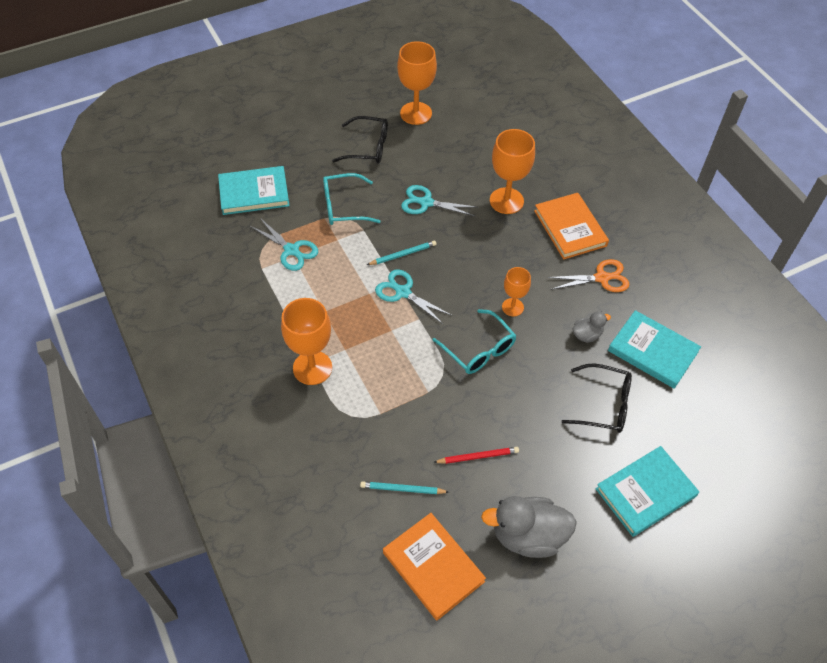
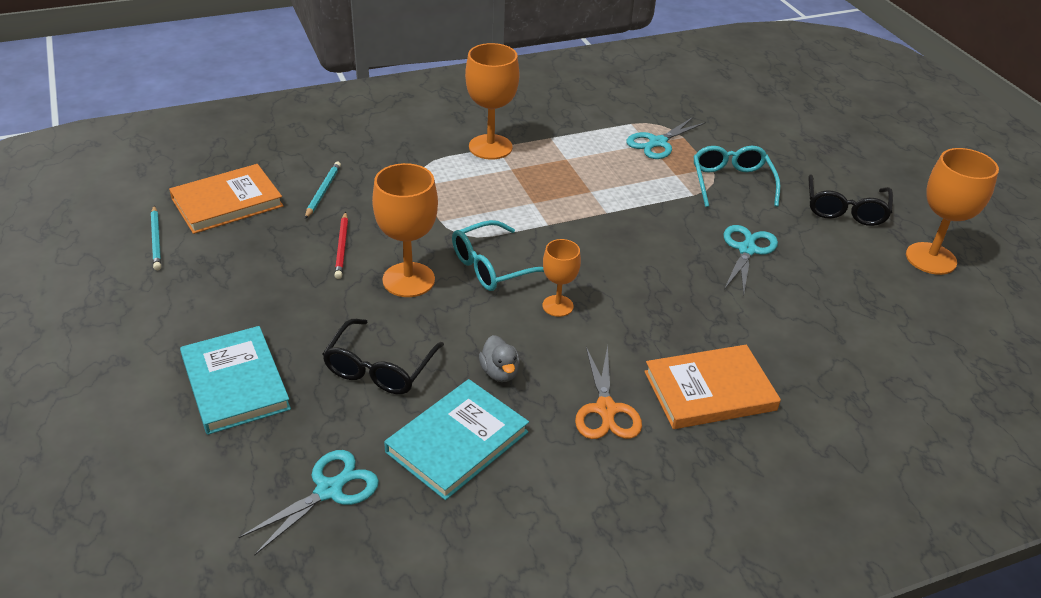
camera: 95 degrees right, 15 degrees down
turquoise book [218,166,290,215] -> none
turquoise pencil [367,241,436,265] -> turquoise pencil moved to [151,206,161,270]
turquoise scissors [375,270,452,324] -> turquoise scissors moved to [238,450,379,556]
grey duck [481,496,577,558] -> none
orange goblet [490,129,535,214] -> orange goblet moved to [372,163,438,297]

